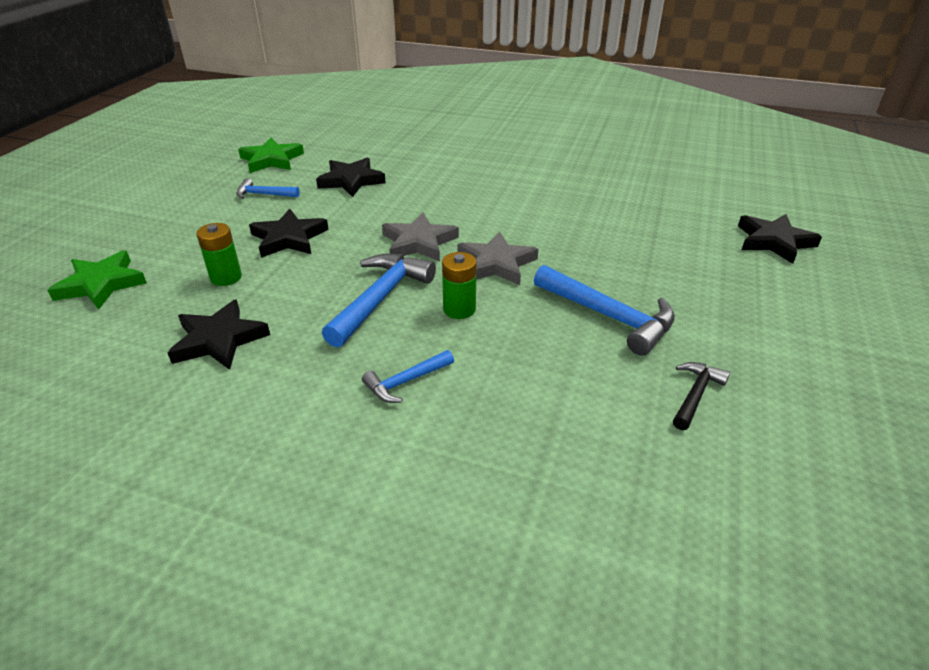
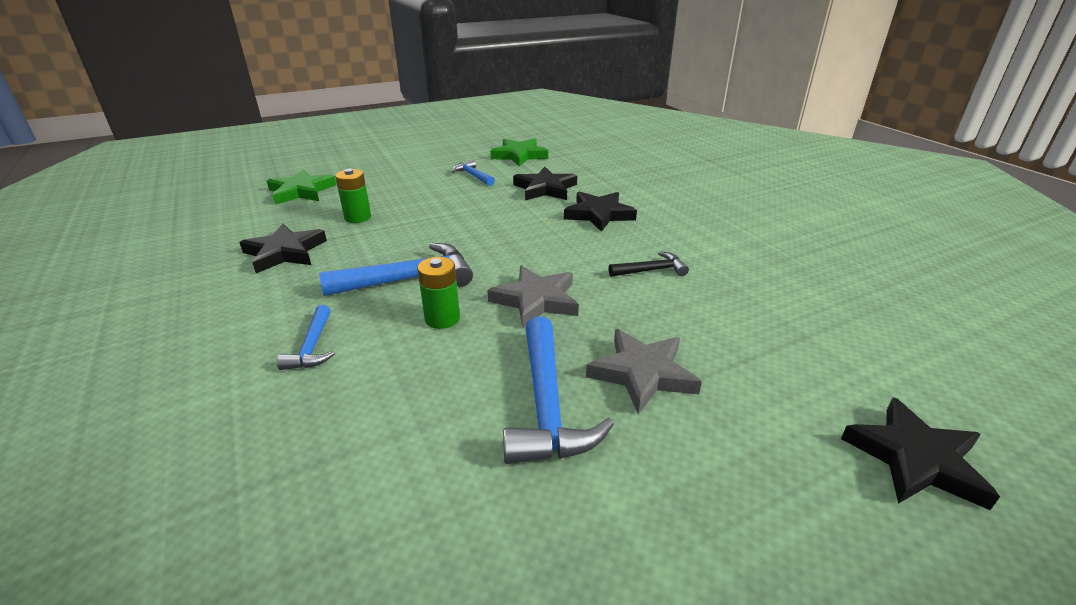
camera: 45 degrees right, 5 degrees down
black star [249,209,329,258] -> black star moved to [564,191,637,232]
blue hammer [362,350,454,403] -> blue hammer turned 105 degrees counterclockwise [277,305,335,370]
grey star [382,212,459,261] -> grey star moved to [586,329,702,414]
black hammer [673,362,730,430] -> black hammer moved to [609,251,689,277]

